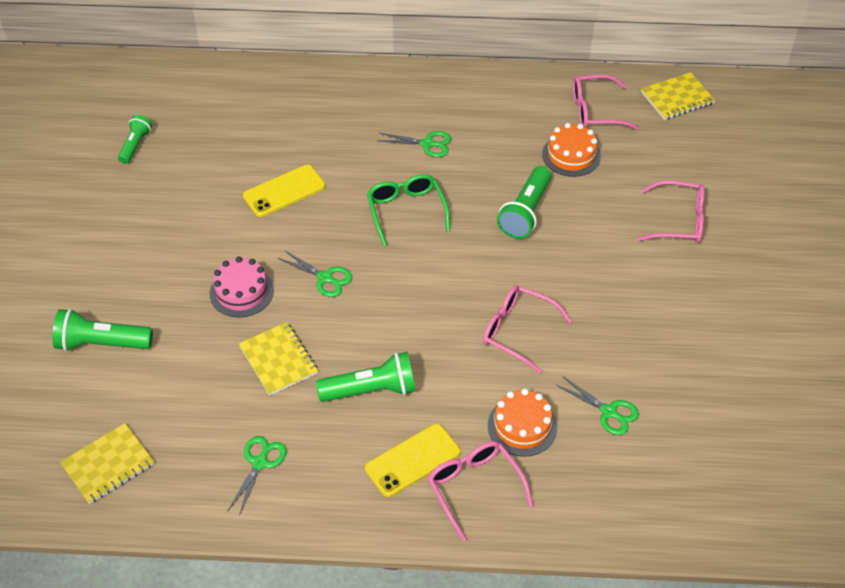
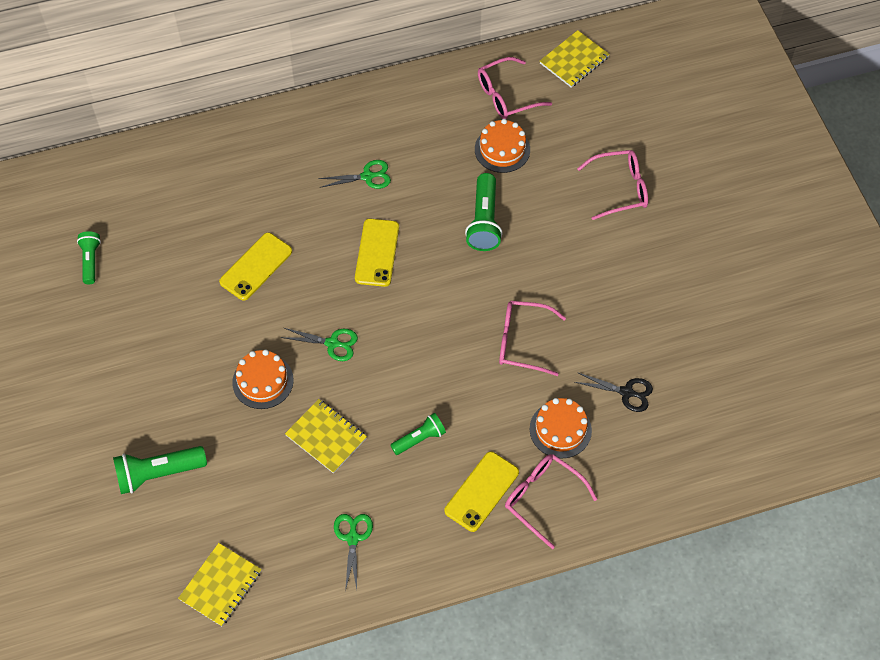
camera: 20 degrees left, 10 degrees up
pink cake [209,257,274,317] -> orange cake [232,349,294,409]
green flashlight [316,352,416,402] -> green flashlight [390,413,446,455], size x0.62
green glasses [367,174,450,246] -> yellow phone [355,218,399,287]
green scissors [556,376,639,435] -> black scissors [575,372,653,412]

